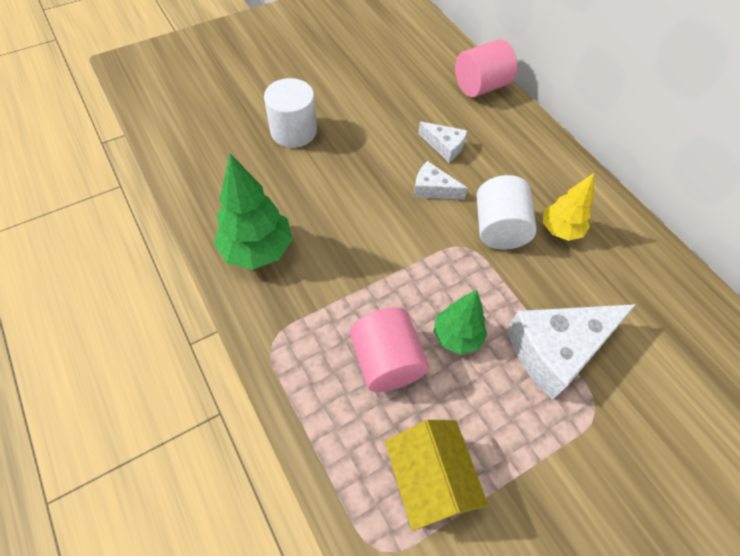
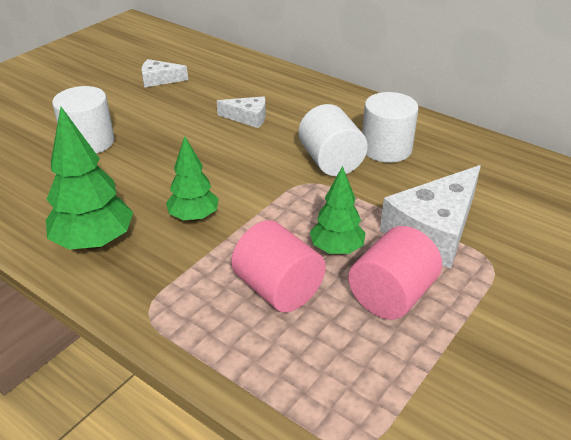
camera: 20 degrees left, 20 degrees down
yellow house [385,420,488,531] -> none
white cheese [414,161,468,200] -> white cheese moved to [141,59,188,87]
pink cylinder [455,39,517,97] -> pink cylinder moved to [348,226,442,320]
yellow tree [543,173,594,241] -> white cylinder [362,92,419,163]
none -> green tree [166,136,219,222]

